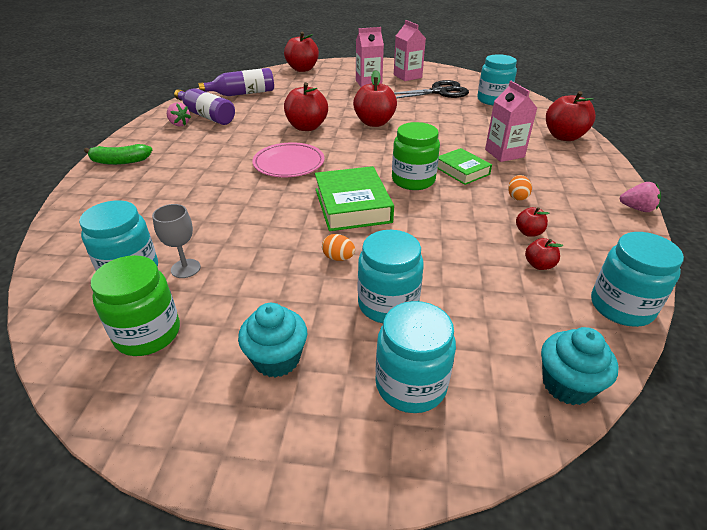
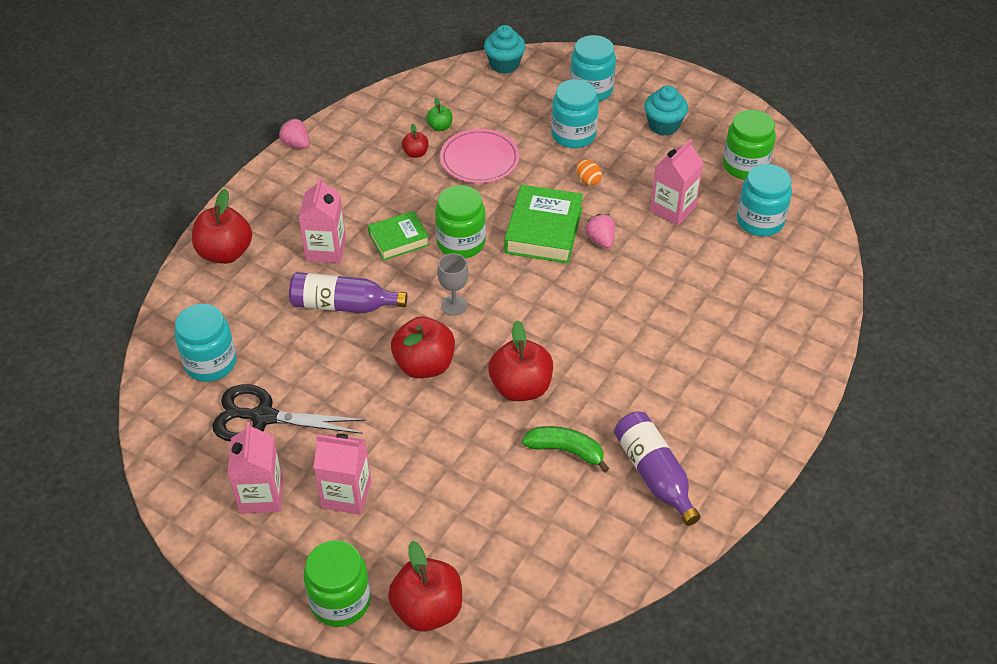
camera: 155 degrees left, 10 degrees up
green banana [84,144,152,165] -> green banana moved to [522,426,609,473]
grey goblet [152,204,201,278] -> grey goblet moved to [437,253,469,316]
pink strawberry [167,102,191,126] -> pink strawberry moved to [585,214,615,249]
purple bottle [198,68,274,96] -> purple bottle moved to [289,272,407,313]
pink plate [252,142,324,177] -> pink plate moved to [440,129,519,183]
green book [437,148,492,185] -> green book turned 75 degrees clockwise [368,211,430,260]
orange egg [508,175,532,201] -> none
red apple [525,238,563,270] -> green apple [426,98,452,131]
turquoise jar [591,232,684,327] -> none
none -> green jar [304,540,371,627]
none -> pink carton [650,139,704,226]

